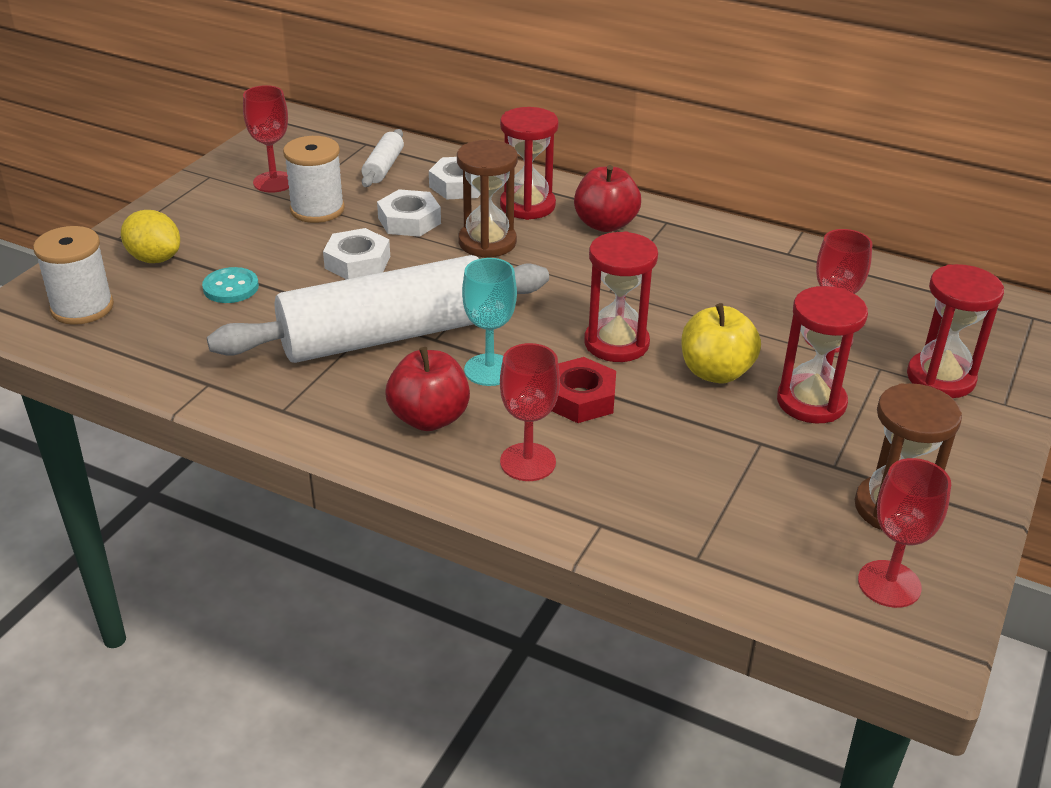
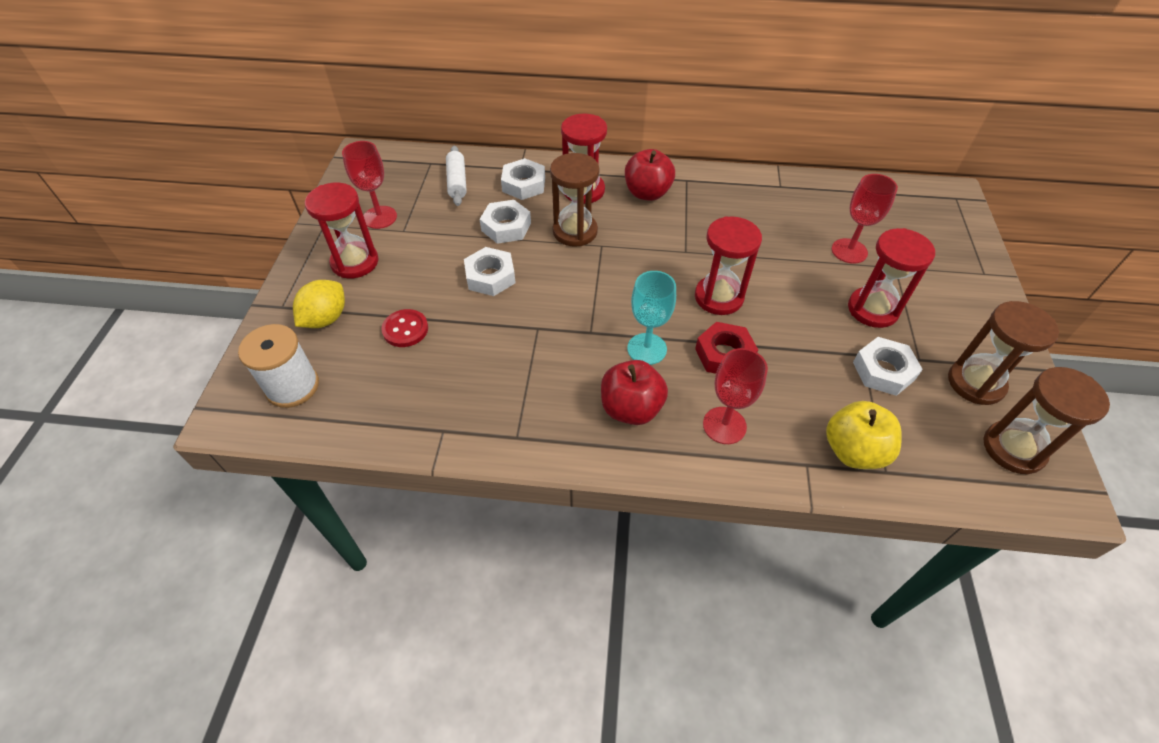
camera: 20 degrees left, 15 degrees up
yellow lemon [121,210,180,263] -> yellow lemon turned 75 degrees counterclockwise [293,280,345,328]
turquoise button [202,267,259,303] -> red button [381,309,428,347]
white rolling pin [207,255,549,363] -> none
white spool [283,136,345,223] -> none
yellow apple [681,303,761,384] -> yellow apple moved to [826,401,902,469]
red goblet [858,458,951,608] -> brown hourglass [983,367,1110,474]
red hourglass [907,264,1004,398] -> red hourglass moved to [305,183,379,278]
none -> white nut [853,337,923,396]

